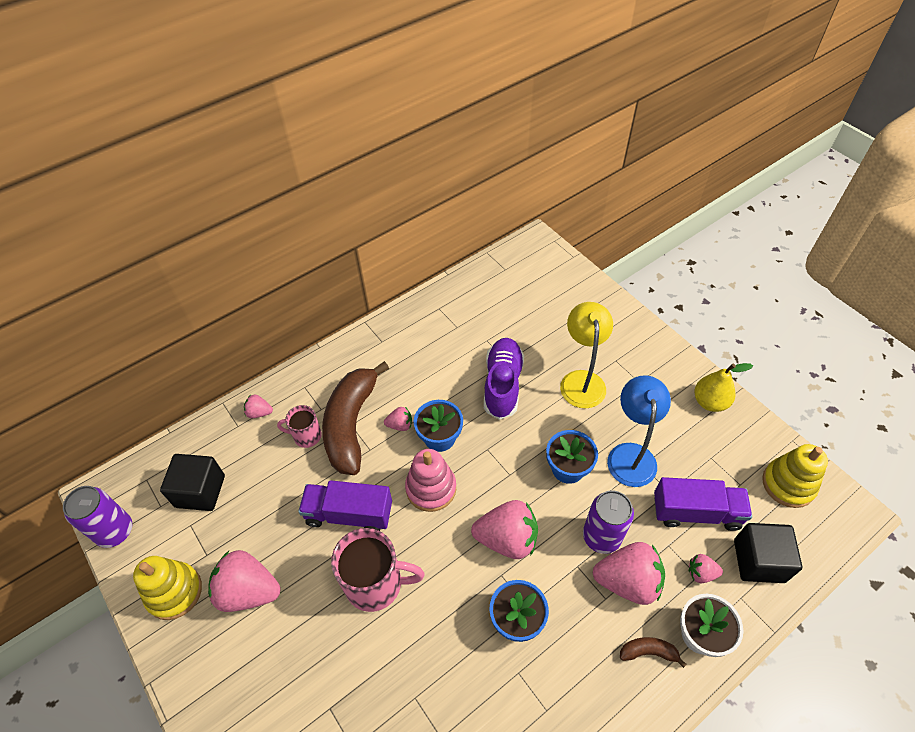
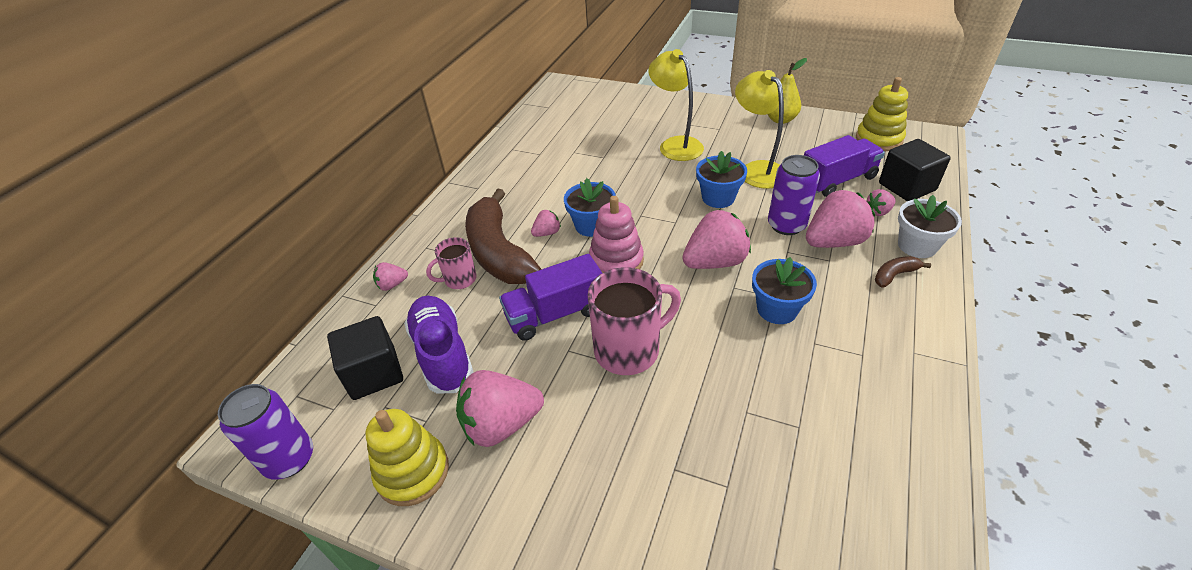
camera: 30 degrees left, 10 degrees down
purple shoe [484,338,524,420] -> purple shoe moved to [404,296,473,393]
blue lamp [607,375,671,487] -> yellow lamp [735,70,784,189]

